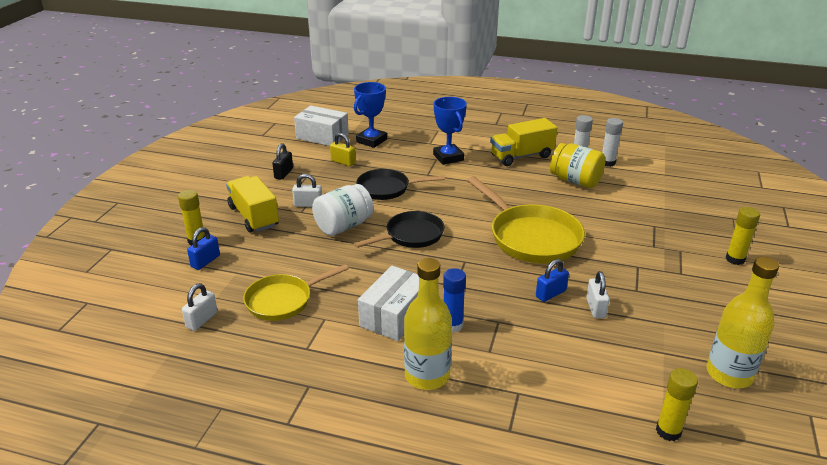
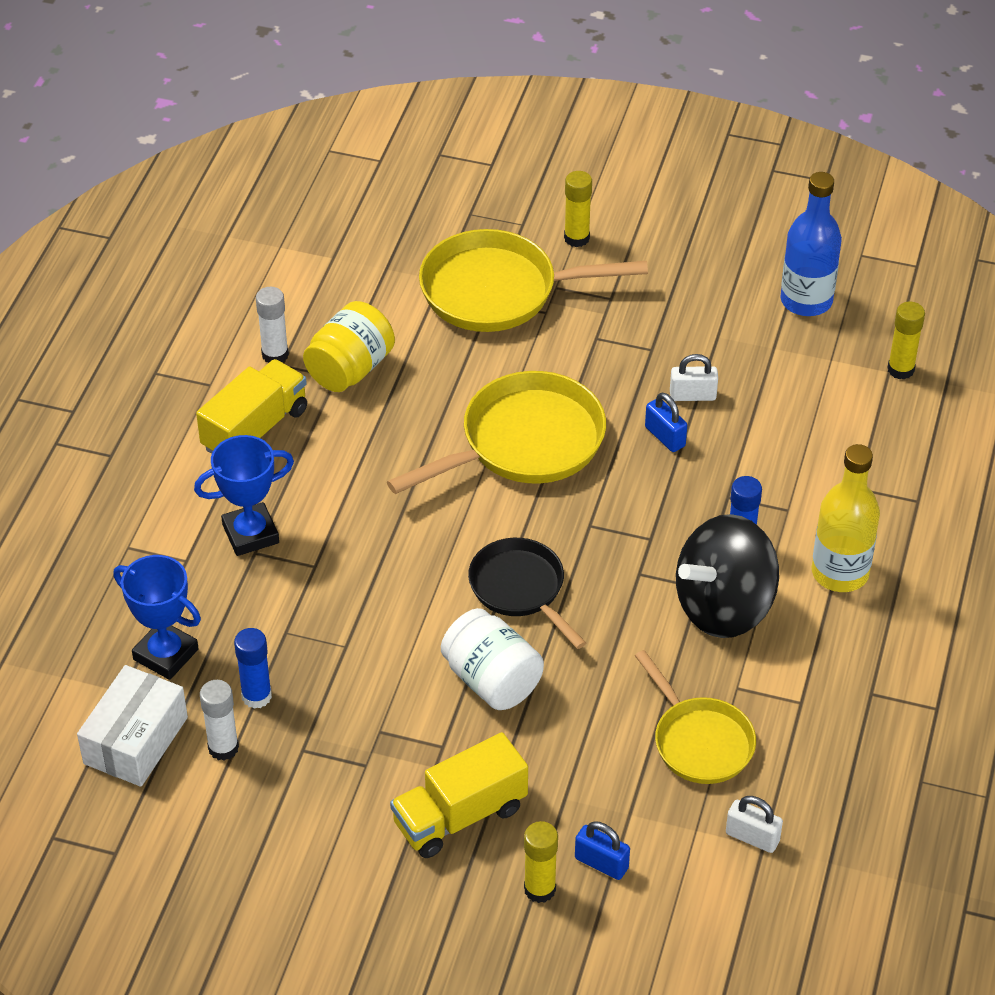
camera: 90 degrees left, 15 degrees up
black padlock [272,143,293,180] -> none
white padlock [292,174,322,207] -> none
yellow padlock [330,133,356,166] -> blue glue stick [234,628,272,709]
black pan [356,169,445,200] -> none
white box [358,266,419,341] -> black spinning top [676,514,779,638]
yellow truck [490,118,557,166] -> yellow truck turned 120 degrees counterclockwise [196,359,307,454]
white glue stick [602,118,623,167] -> white glue stick moved to [200,680,239,761]
yellow bottle [707,257,779,388] -> blue bottle [780,172,842,316]
none -> yellow pan [419,229,648,332]

